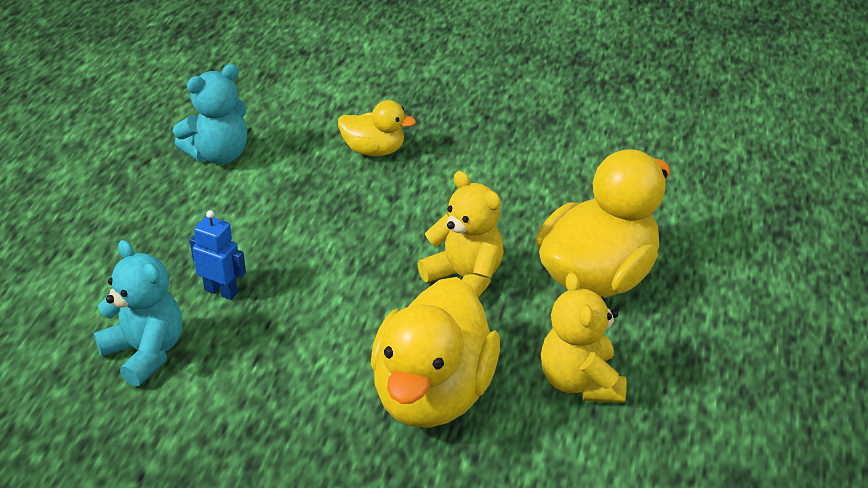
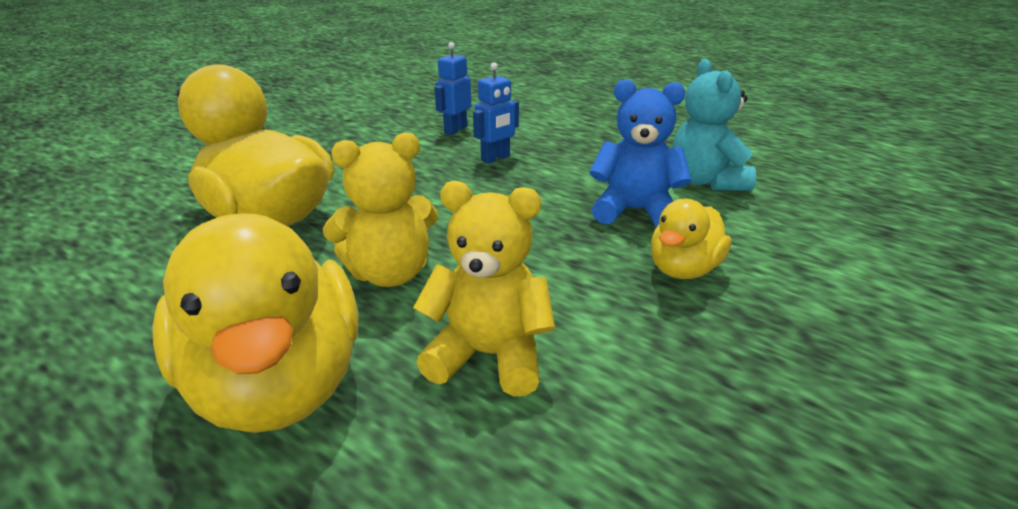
camera: 115 degrees right, 10 degrees down
turquoise teddy bear [94,240,182,387] -> blue robot [434,42,471,135]
yellow teddy bear [541,272,627,403] -> yellow teddy bear moved to [413,181,555,396]
none -> blue teddy bear [590,79,691,227]

